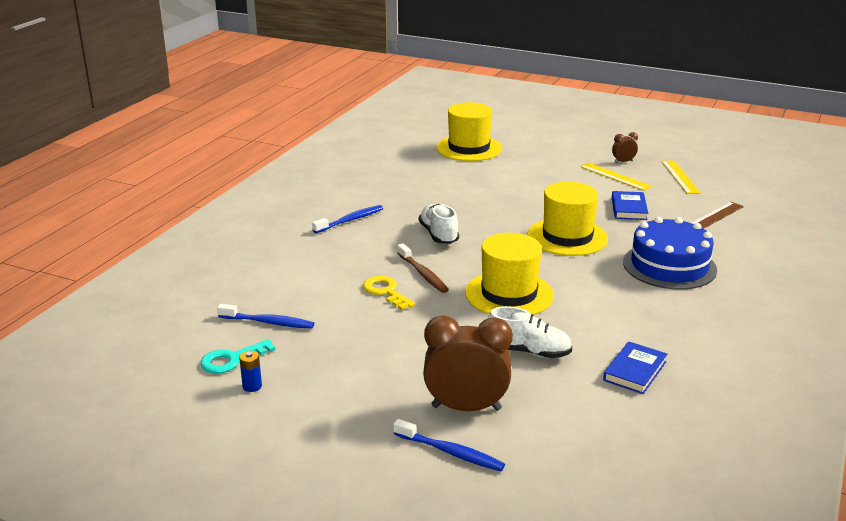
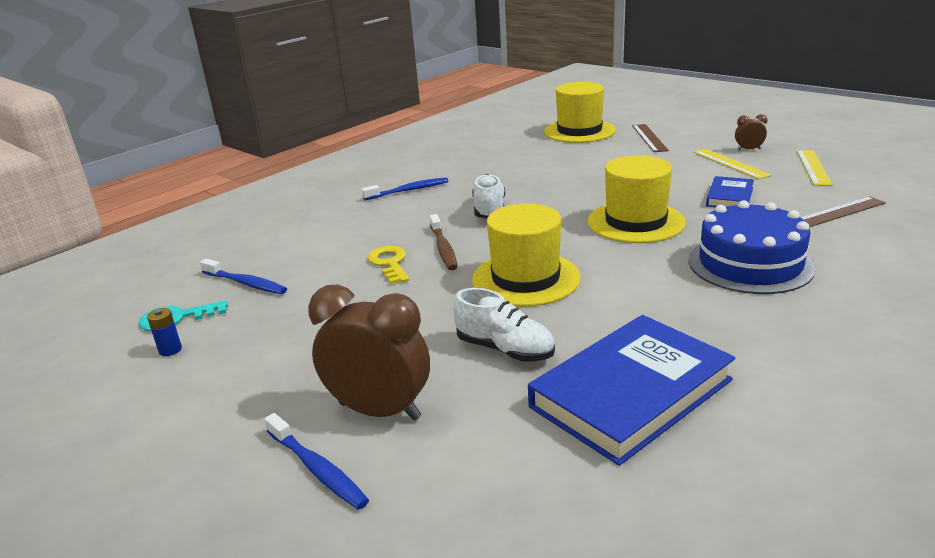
camera: 20 degrees right, 0 degrees up
blue book [603,342,668,394] -> blue book [528,315,735,466], size x1.97
none -> brown ruler [632,124,669,152]

